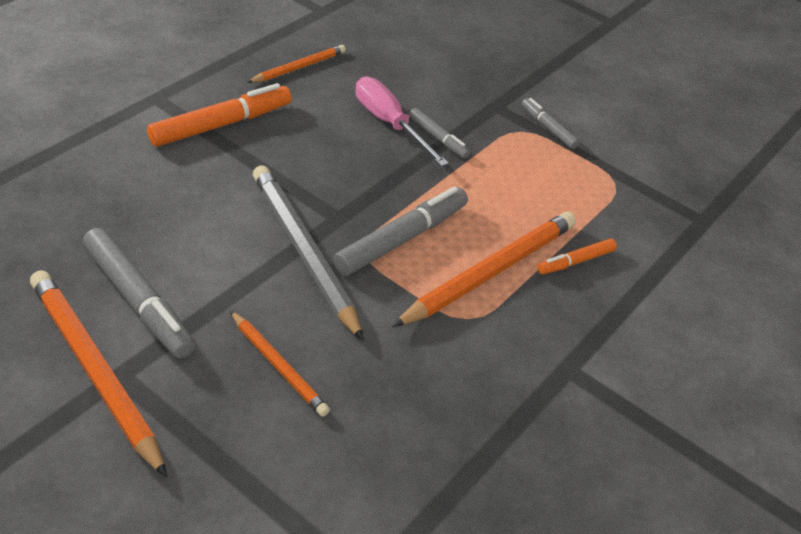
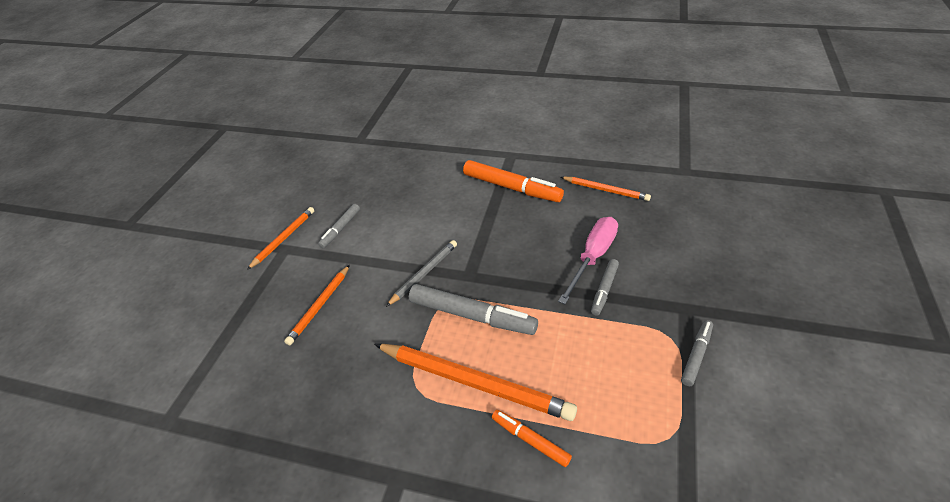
camera: 75 degrees right, 0 degrees up
orange pencil [30,270,167,478] -> orange pencil [247,207,314,270], size x0.57
grey marker [83,228,195,359] -> grey marker [318,204,360,248], size x0.55
grey pencil [253,165,364,341] -> grey pencil [386,240,457,307], size x0.57

